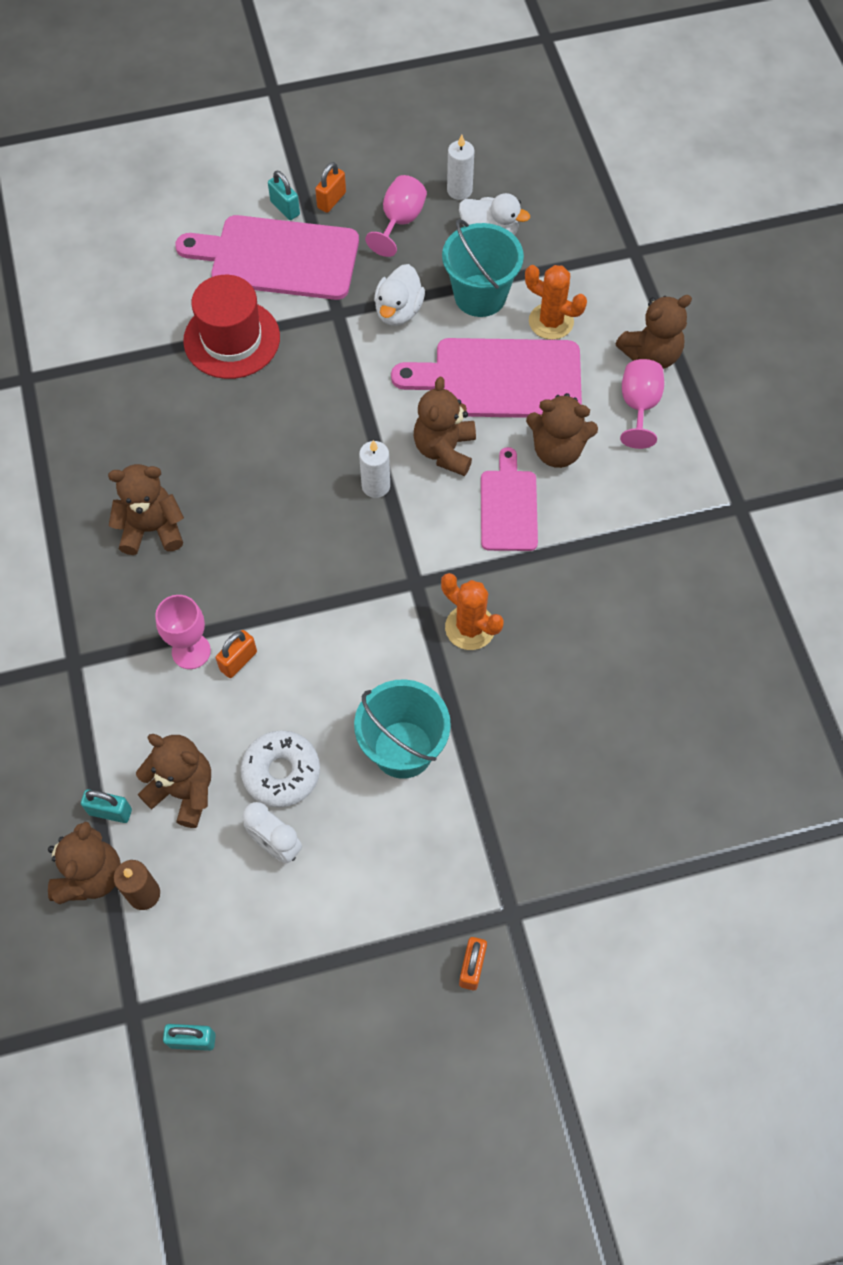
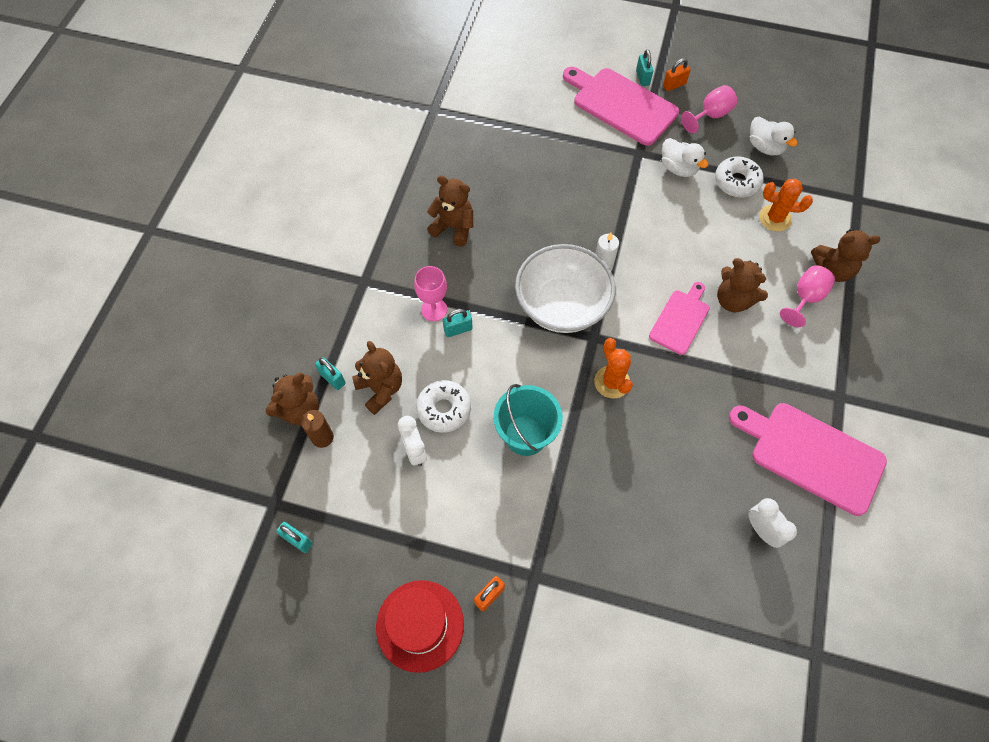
camera: 30 degrees right, 0 degrees up
red hat [183,275,280,379] -> red hat moved to [376,580,464,673]
orange padlock [216,630,257,678] -> turquoise padlock [443,309,473,337]
white duck [374,264,425,326] -> white duck turned 90 degrees counterclockwise [662,138,708,177]
pink cutting board [391,338,582,418] -> pink cutting board moved to [729,403,887,516]
brown teddy bear [414,377,476,476] -> none
turquoise bucket [442,219,524,317] -> white donut [715,156,764,198]
white candle [447,134,475,200] -> none
orange cactus [525,265,587,340] -> orange cactus turned 45 degrees counterclockwise [759,178,813,232]
none -> white bowl [515,244,616,333]
none -> white clock [749,498,797,548]

